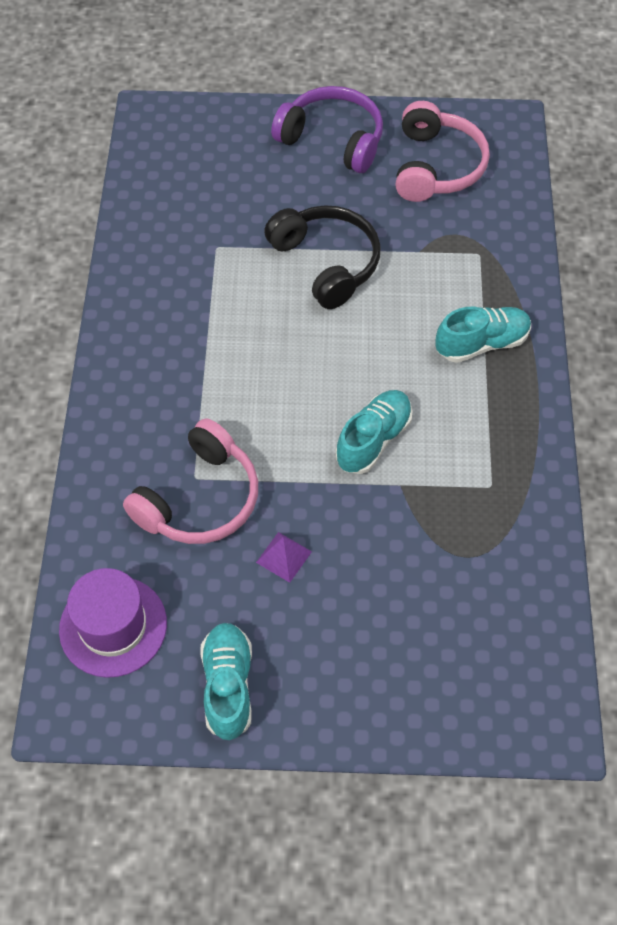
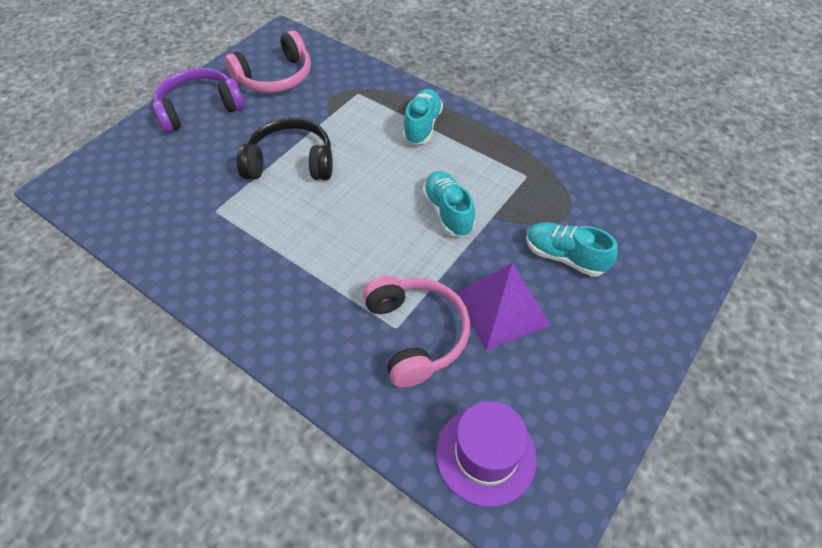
camera: 55 degrees left, 5 degrees down
turquoise shoe [200,623,252,740] -> turquoise shoe moved to [526,222,618,277]
purple pyramid [256,532,312,583] -> purple pyramid [456,263,551,351], size x2.11
pink headphones [395,101,490,202] -> pink headphones turned 105 degrees clockwise [225,30,311,93]

